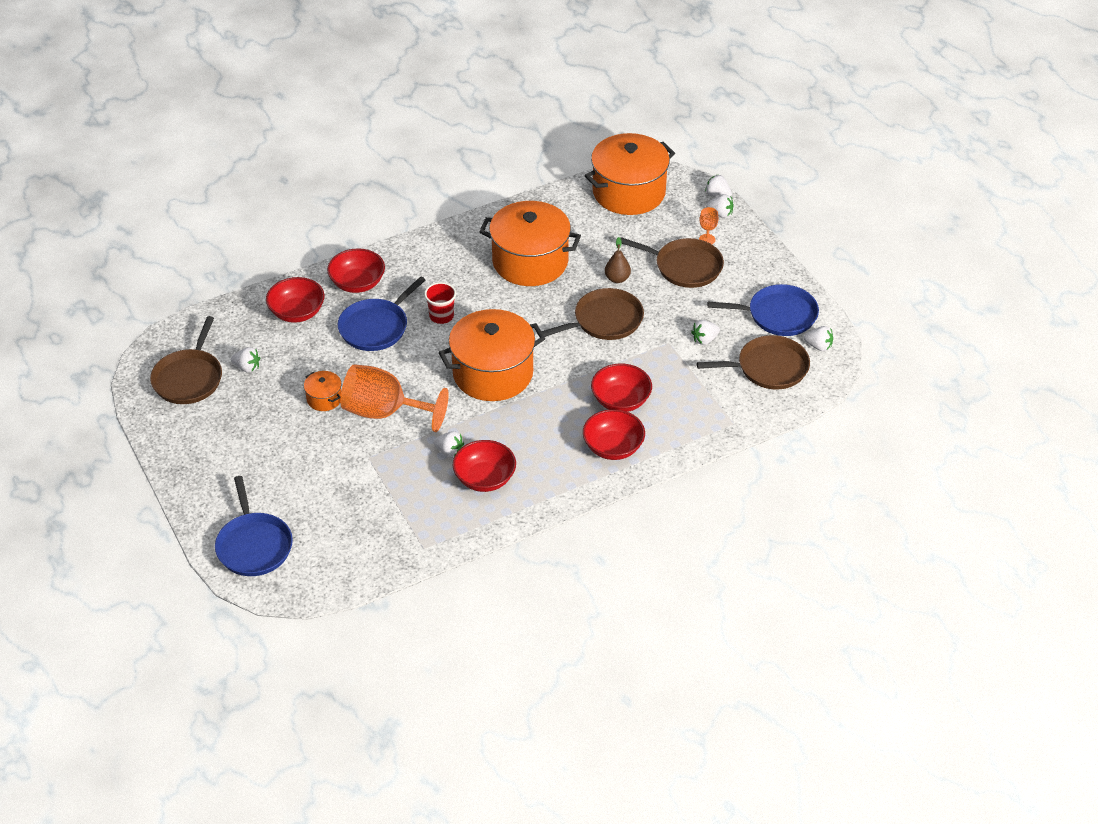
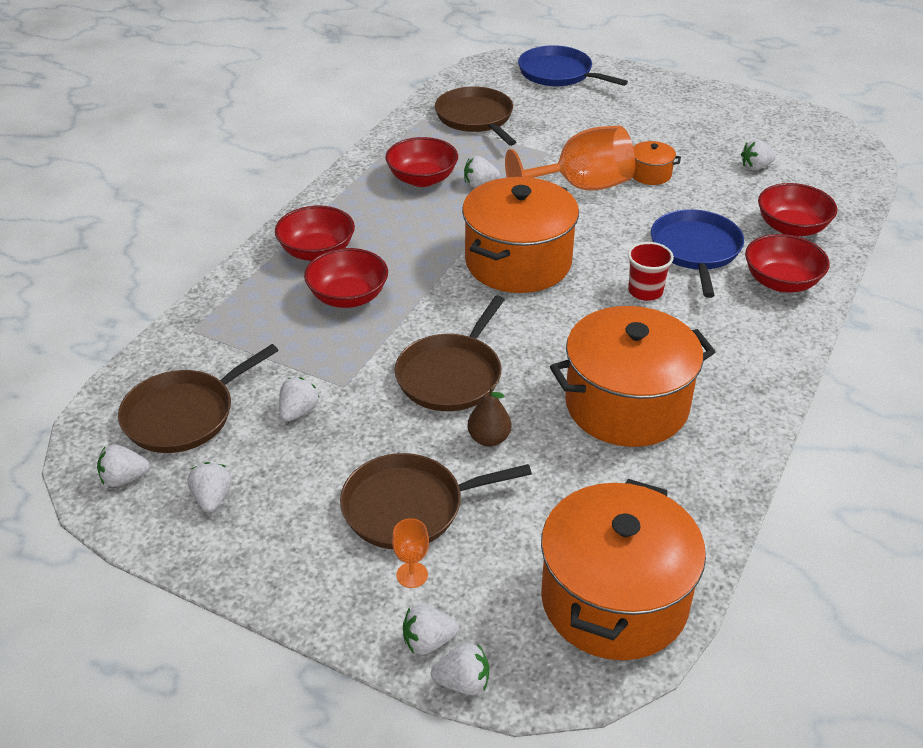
camera: 145 degrees right, 5 degrees down
brown pan [150,316,222,404] -> brown pan moved to [435,86,516,146]
blue pan [708,284,819,336] -> white strawberry [188,462,232,513]

